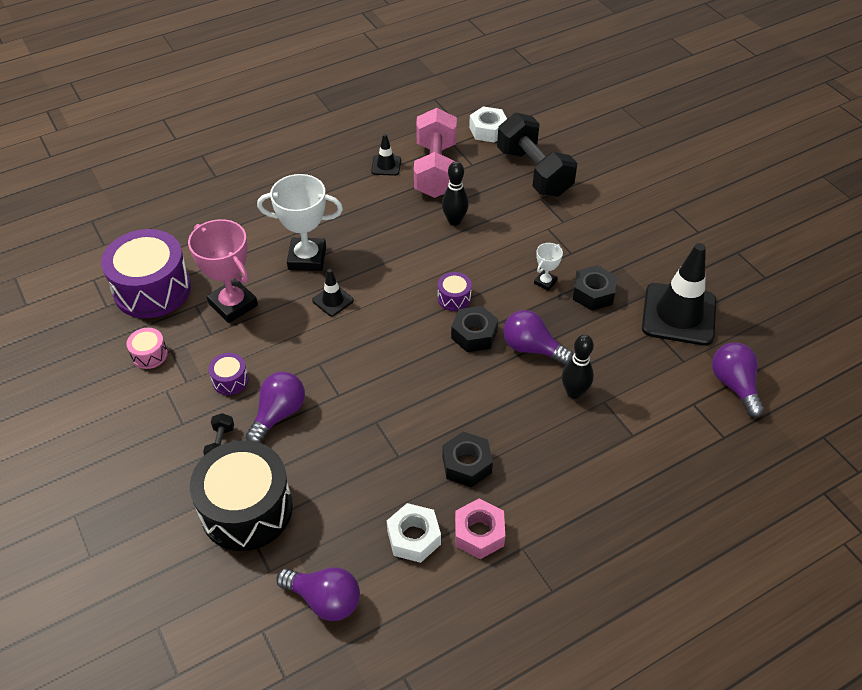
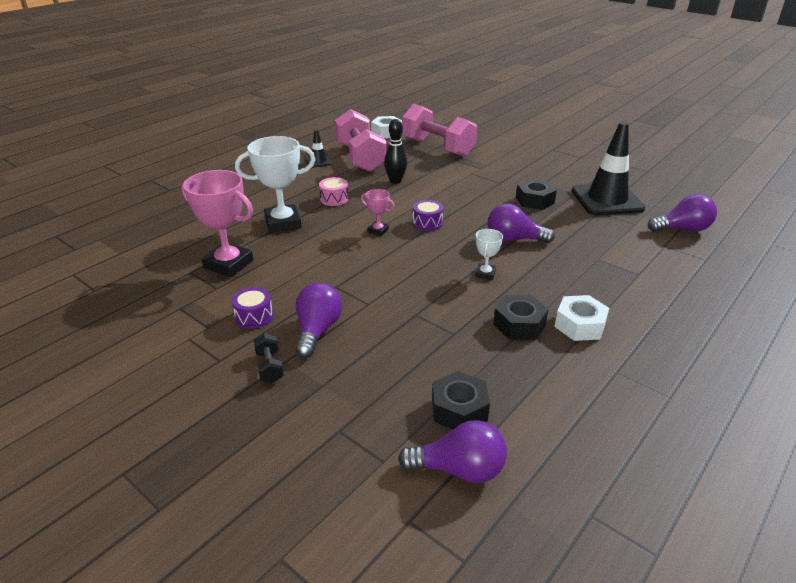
camera: 20 degrees left, 15 degrees down
purple drum [101,229,191,318] -> none
pink drum [127,328,168,369] -> pink drum moved to [319,177,348,206]
black drum [190,440,293,551] -> none
black traffic cone [312,269,354,316] -> none
white nut [387,503,441,563] -> white nut moved to [554,295,609,341]
black nut [451,306,498,352] -> black nut moved to [432,371,490,429]
pink nut [455,498,505,559] -> none
black dumbbell [497,113,577,197] -> pink dumbbell [402,104,477,157]
white trophy [534,243,563,291] -> white trophy moved to [475,229,503,280]
black bowling pin [562,335,594,399] -> none
purple light bulb [712,342,764,417] -> purple light bulb turned 120 degrees clockwise [648,194,717,232]
none -> pink trophy [361,189,395,236]

